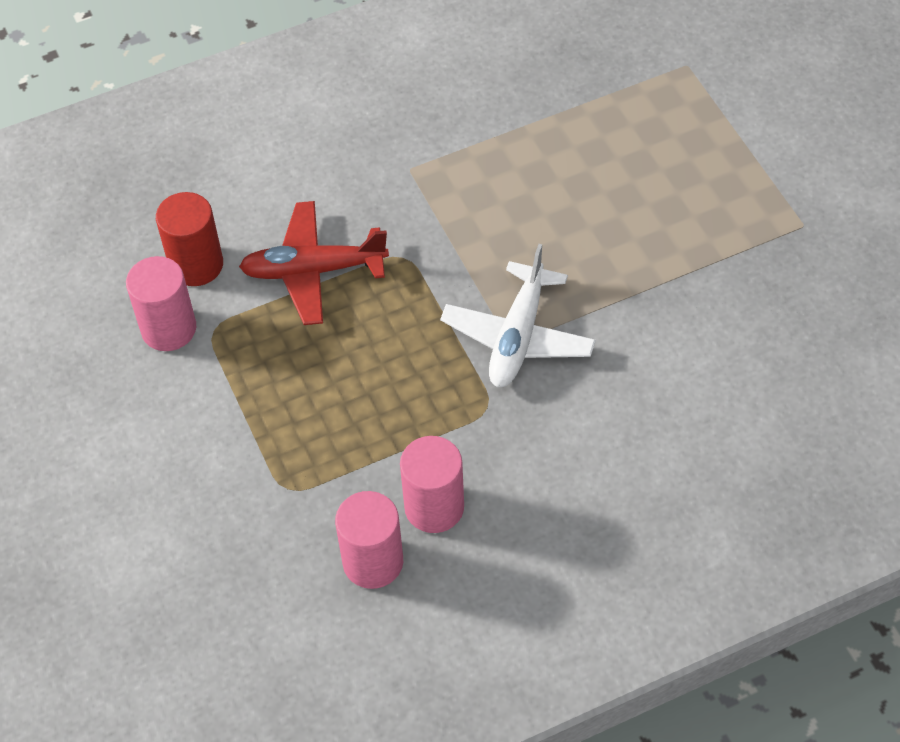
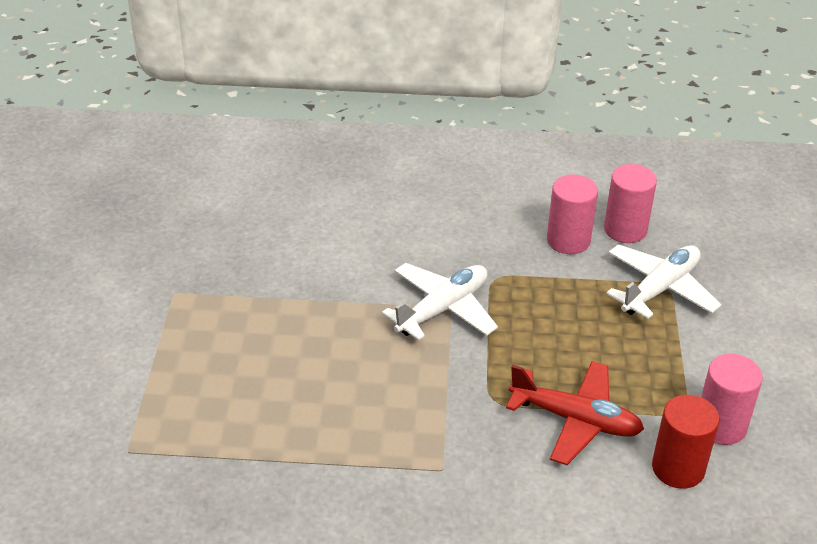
camera: 155 degrees left, 15 degrees down
none -> white plane [606,244,722,319]

